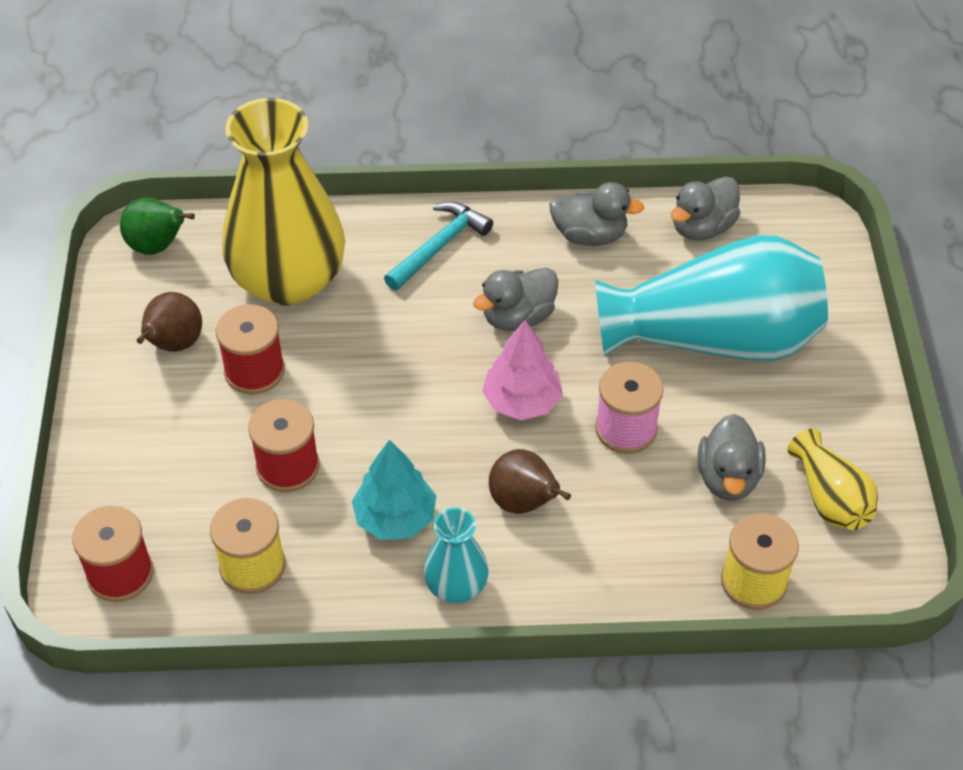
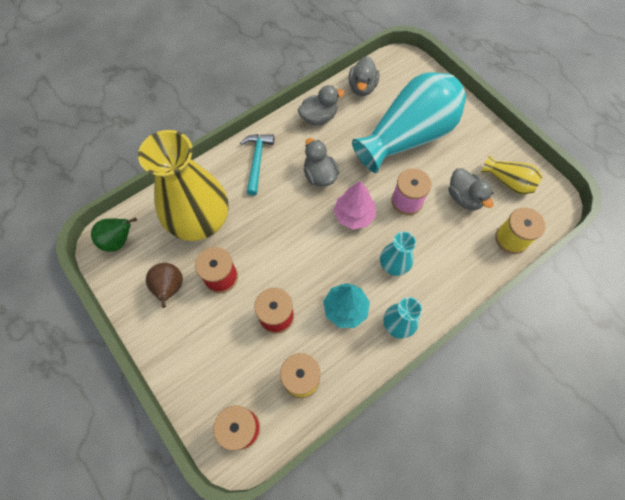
camera: 35 degrees left, 15 degrees up
grey duck [473,267,558,331] -> grey duck turned 135 degrees clockwise [304,138,339,187]
brown pear [489,449,571,514] -> turquoise vase [380,232,416,276]

